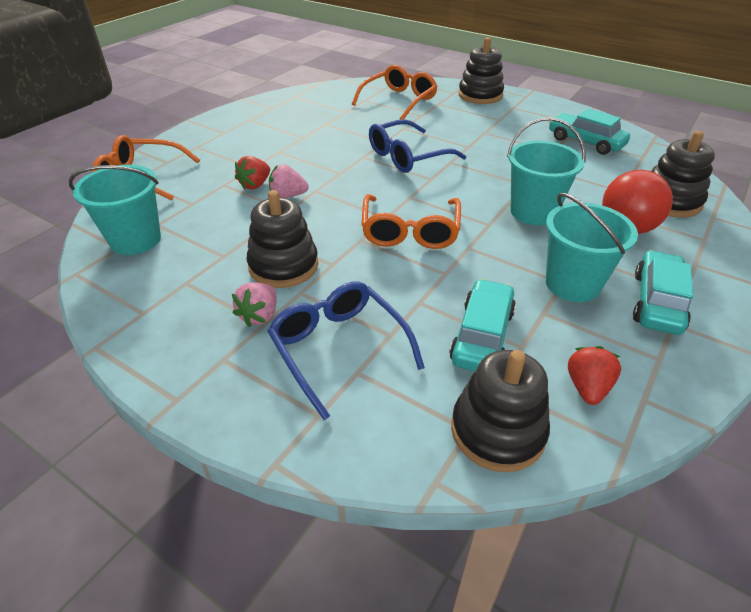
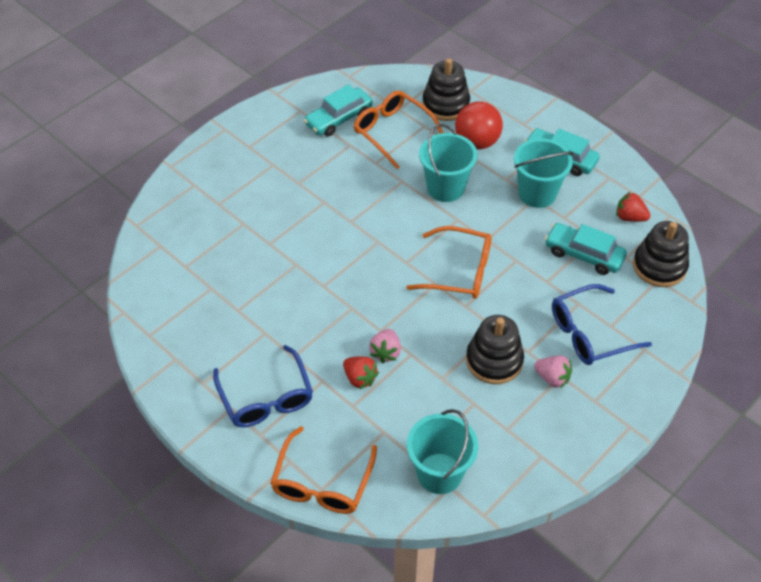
camera: 80 degrees left, 10 degrees up
orange glasses [352,65,438,120] -> orange glasses moved to [354,90,443,169]
blue glasses [369,119,466,173] -> blue glasses moved to [213,345,313,427]
black stacking toy [458,37,504,104] -> none

